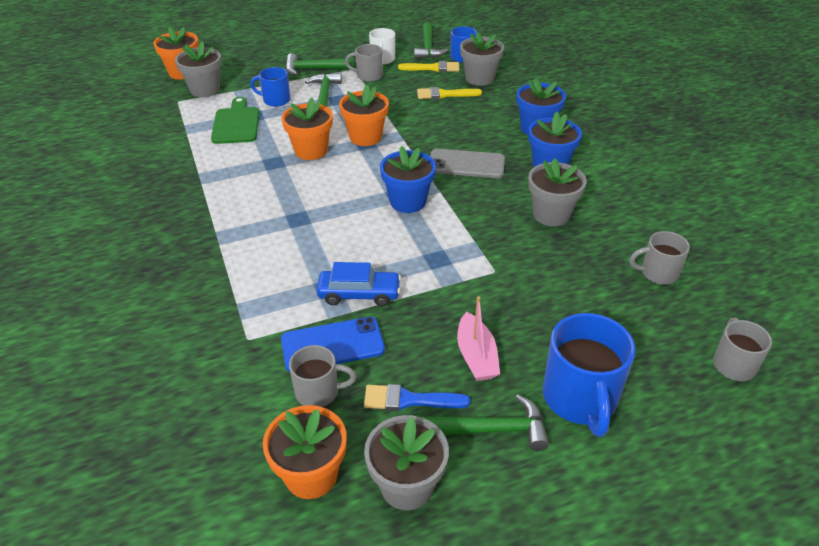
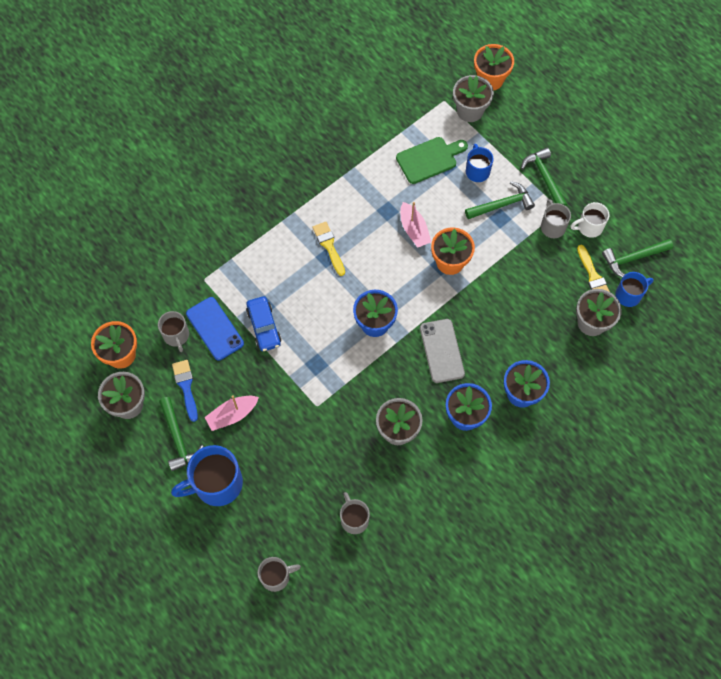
camera: 70 degrees right, 25 degrees up
orange flower pot [281,98,333,160] -> pink boat [400,202,431,248]
yellow brush [417,87,482,99] -> yellow brush moved to [312,222,345,276]

